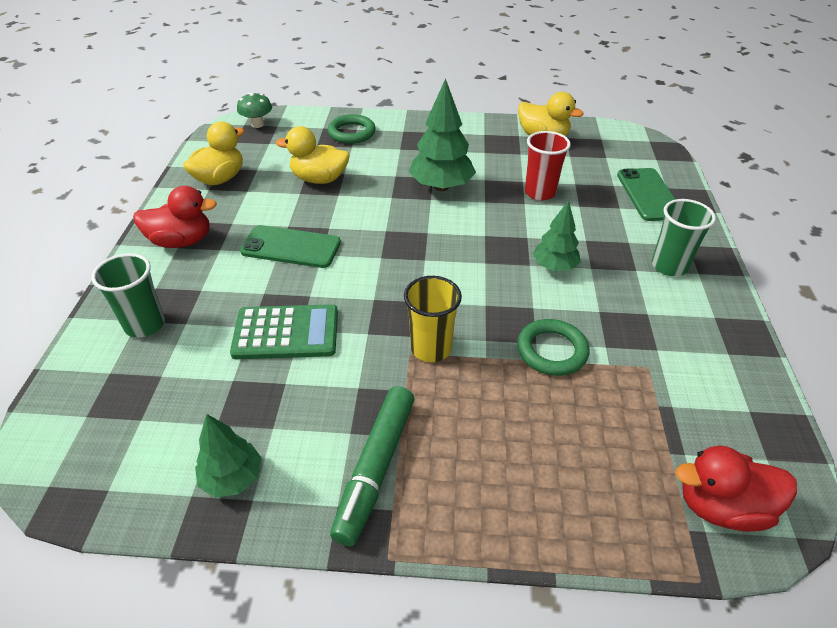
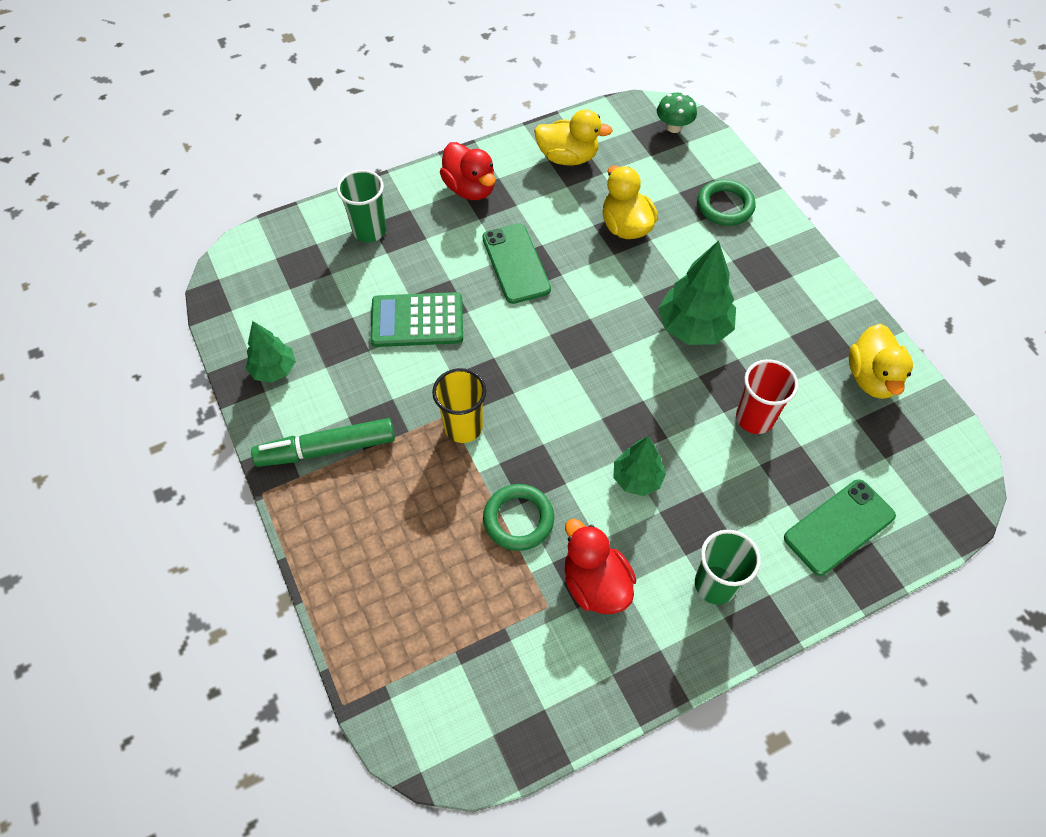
camera: 60 degrees right, 15 degrees up
green calculator [230,304,338,359] -> green calculator turned 120 degrees clockwise [370,292,463,347]
red duck [675,446,797,532] -> red duck moved to [565,519,636,614]

